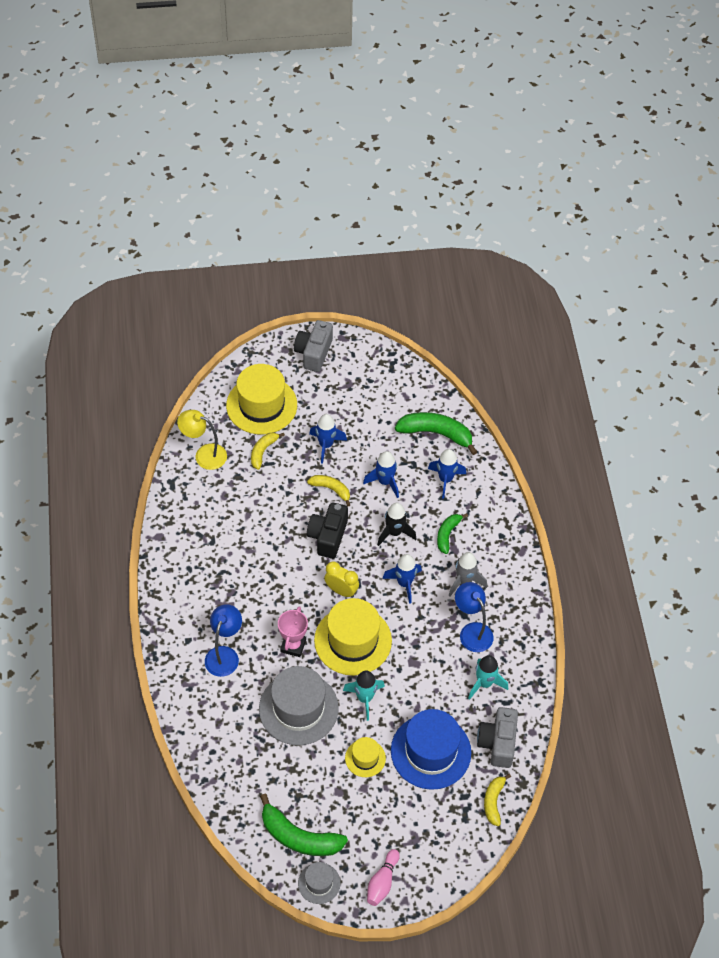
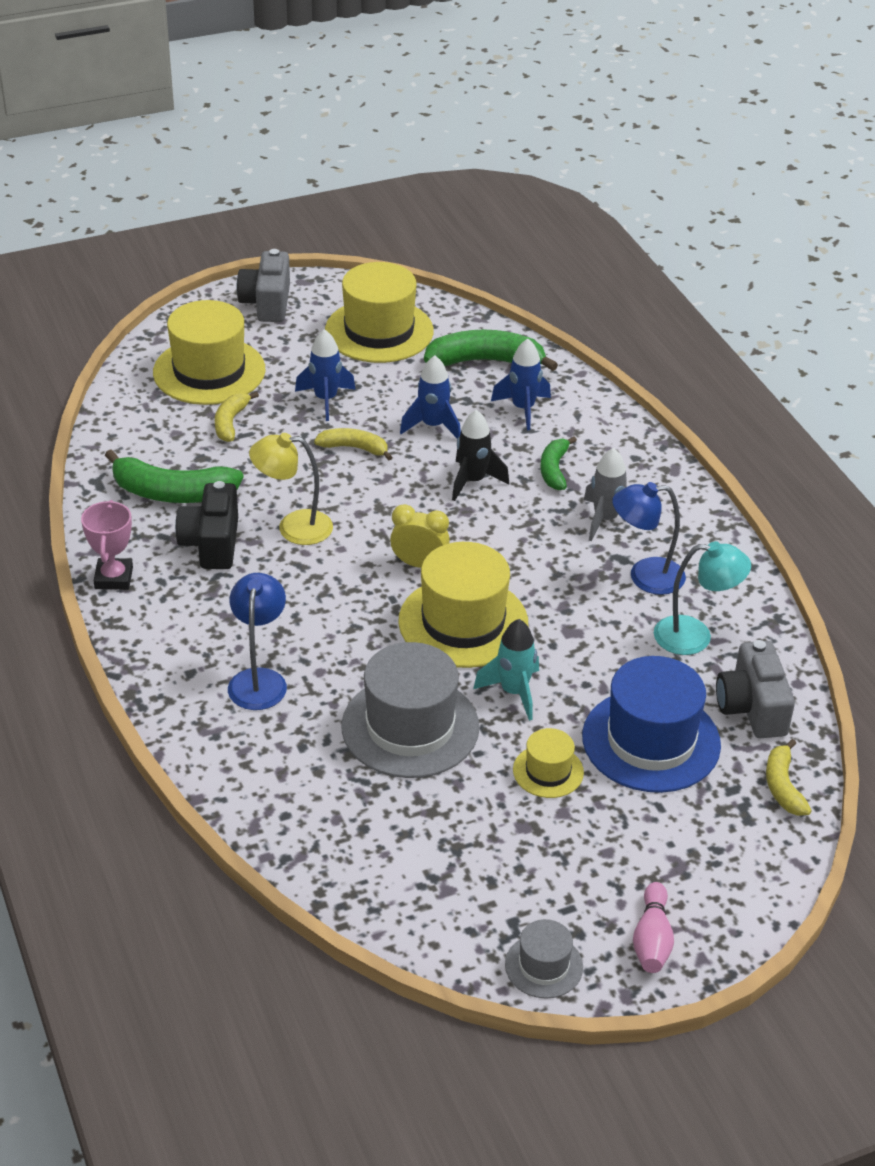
camera: 15 degrees left, 15 degrees down
yellow lamp [177,410,227,470] -> yellow lamp moved to [249,433,333,545]
green banana [260,794,348,856] -> green banana moved to [105,449,244,503]
pink trophy [278,606,308,657] -> pink trophy moved to [81,500,133,590]
black camera [307,502,348,559] -> black camera moved to [175,481,238,569]
blue rocket [382,554,422,604] -> none
blue lamp [455,582,494,652] -> blue lamp turned 45 degrees counterclockwise [612,482,686,595]
turquoise rocket [468,655,508,699] -> turquoise lamp [654,541,751,655]
none -> yellow hat [325,262,434,363]

